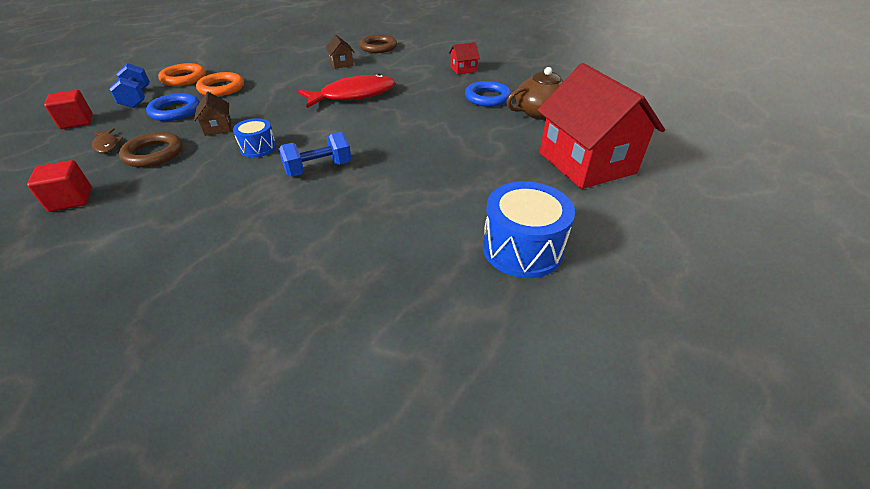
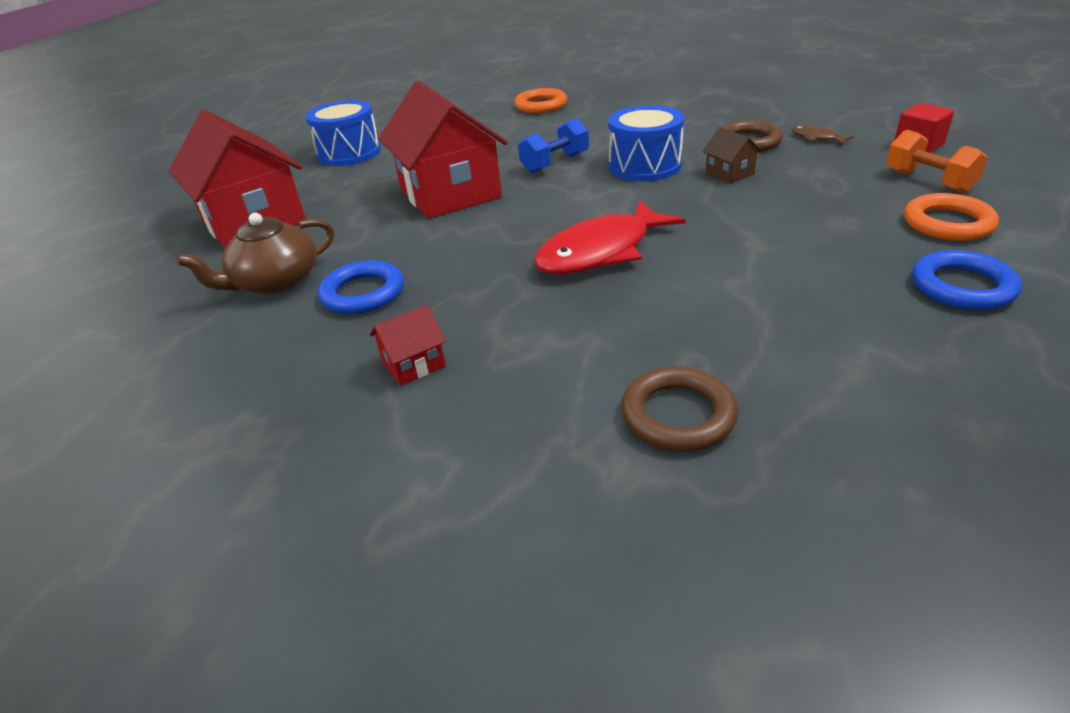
camera: 170 degrees right, 5 degrees down
red cube [27,160,92,212] -> none
blue dumbbell [109,63,150,108] -> orange dumbbell [886,130,988,193]
blue ring [146,93,200,121] -> blue ring moved to [912,250,1022,310]
orange ring [196,72,244,96] -> orange ring moved to [514,88,567,113]
blue drum [233,118,276,158] -> blue drum [608,105,684,181], size x1.73
brown house [325,35,354,69] -> none
none -> red house [378,81,508,219]

